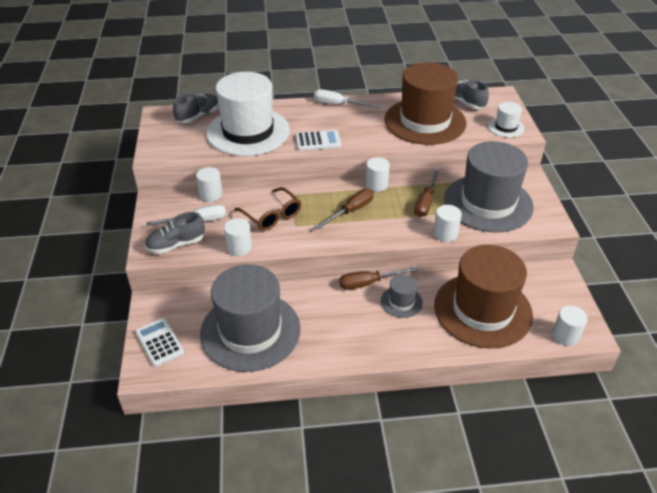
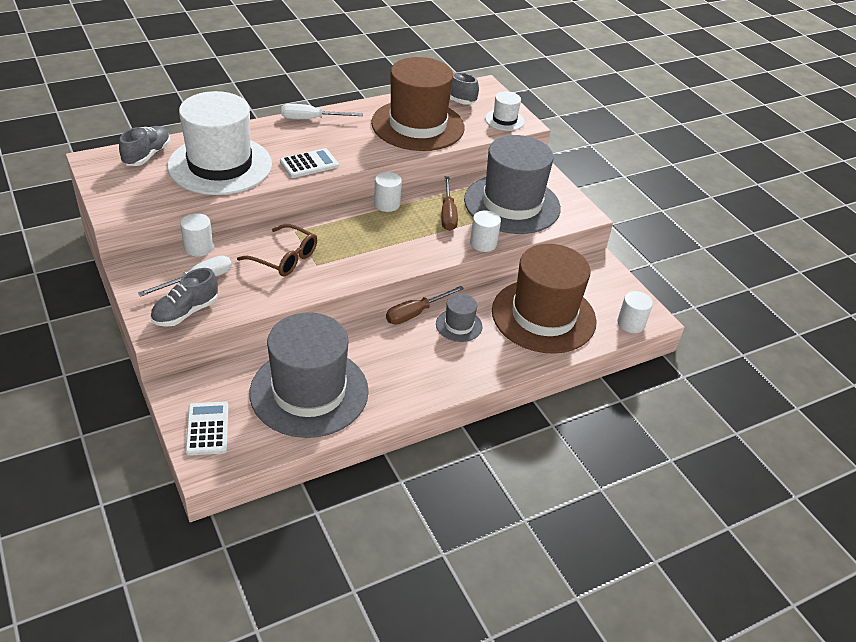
camera: 25 degrees left, 0 degrees up
white calculator [135,318,184,367] -> white calculator turned 45 degrees clockwise [185,402,229,456]
white cylinder [224,218,252,256] -> none
brown screwdriver [315,189,374,229] -> none

